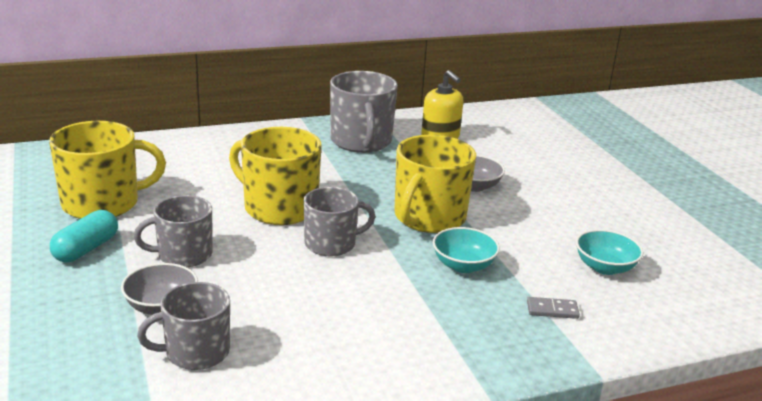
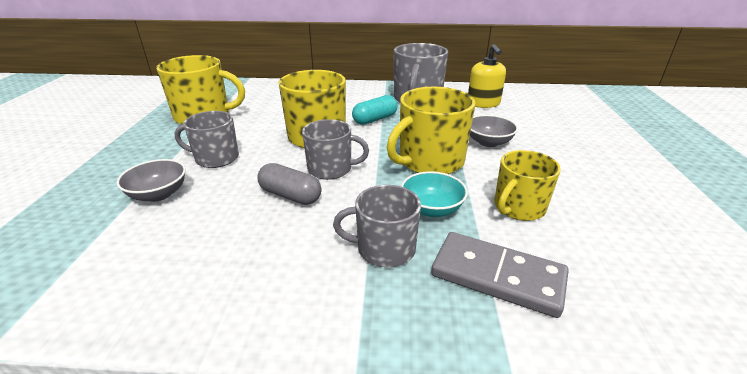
camera: 25 degrees right, 5 degrees up
turquoise capsule [50,210,118,262] -> turquoise capsule moved to [352,95,398,125]
grey mug [137,282,230,370] -> grey mug moved to [333,185,421,268]
grey domino [527,297,580,319] -> grey domino [431,232,569,318], size x2.22
turquoise bowl [576,229,643,275] -> none
none -> grey capsule [257,163,321,205]
none -> yellow mug [494,150,561,221]

